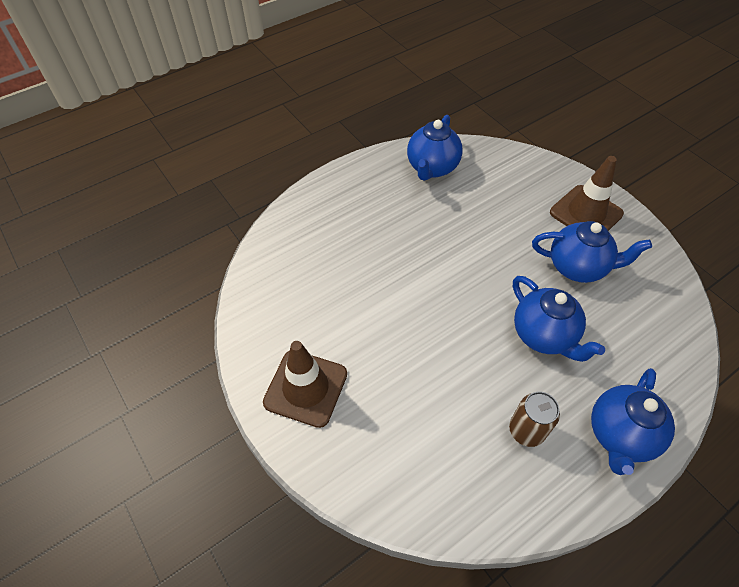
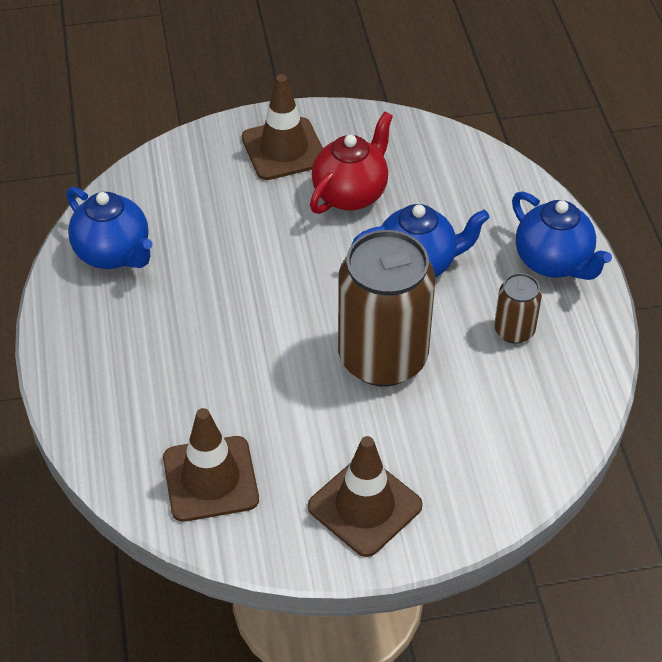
camera: 65 degrees left, 5 degrees down
blue teapot [532,221,652,283] -> red teapot [310,112,393,214]
none -> brown traffic cone [163,408,259,522]
none -> brown can [338,230,435,387]

